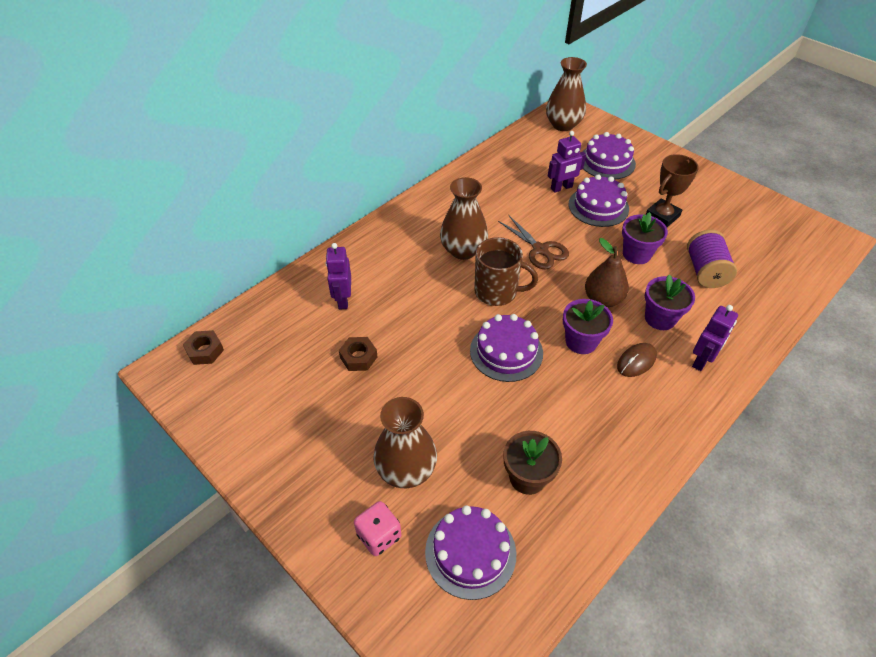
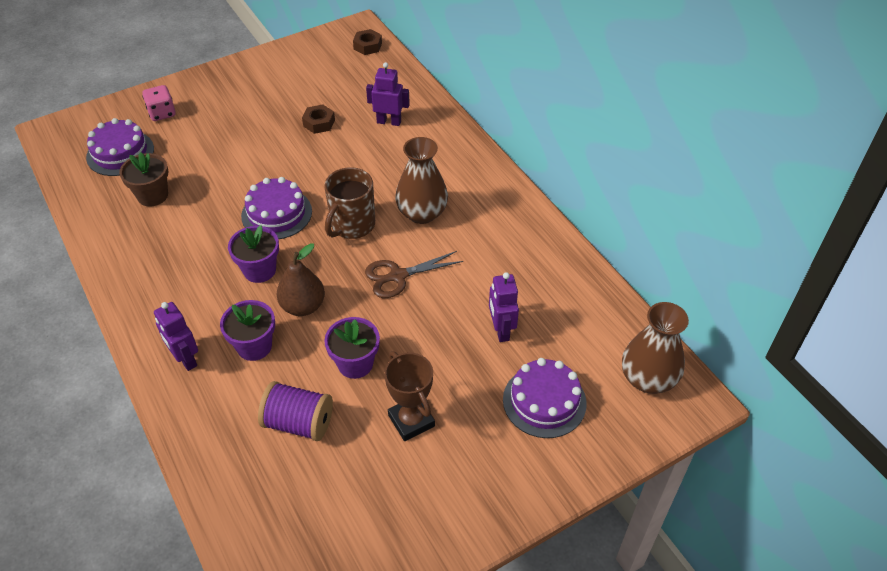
camera: 105 degrees right, 0 degrees up
brown vase [373,397,437,488] -> none
purple cake [569,174,629,227] -> none
brown mouse [617,343,657,377] -> none

